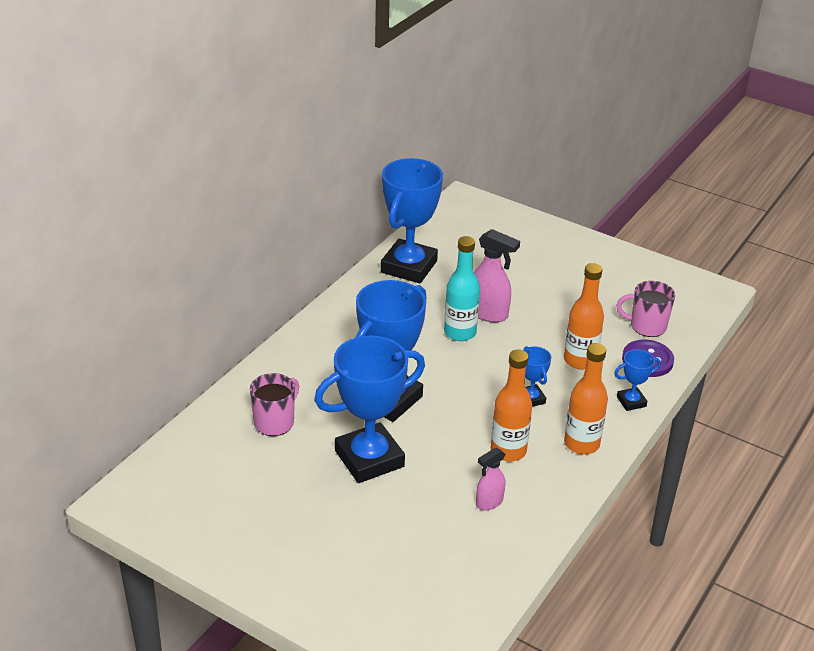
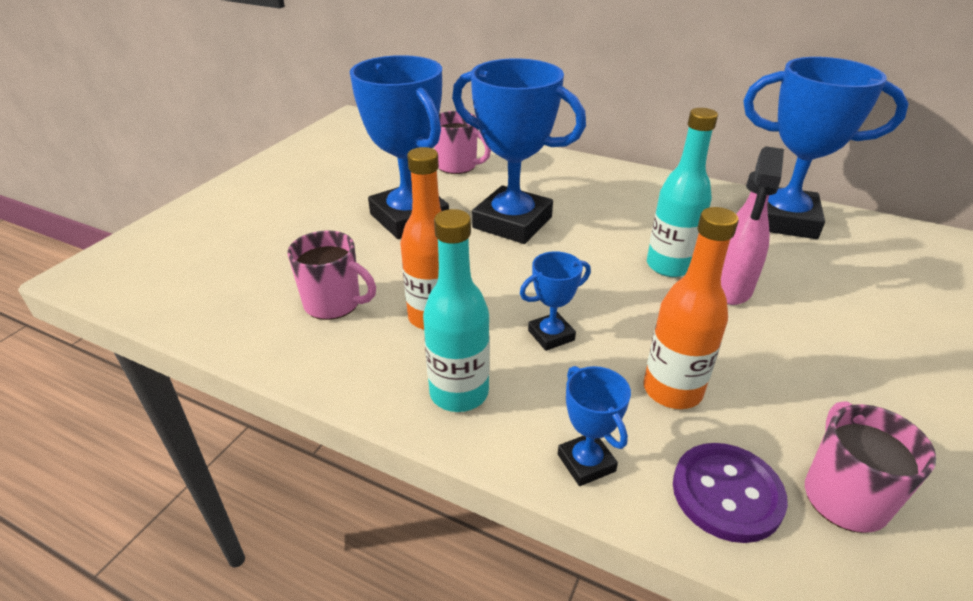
camera: 85 degrees right, 0 degrees up
pink spray bottle [476,448,505,510] -> pink mug [287,231,376,320]
orange bottle [564,343,608,454] -> turquoise bottle [423,209,490,412]

